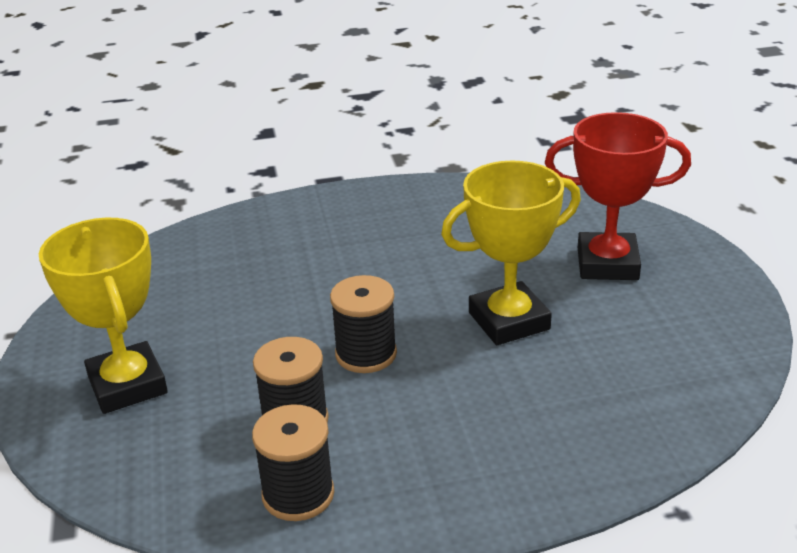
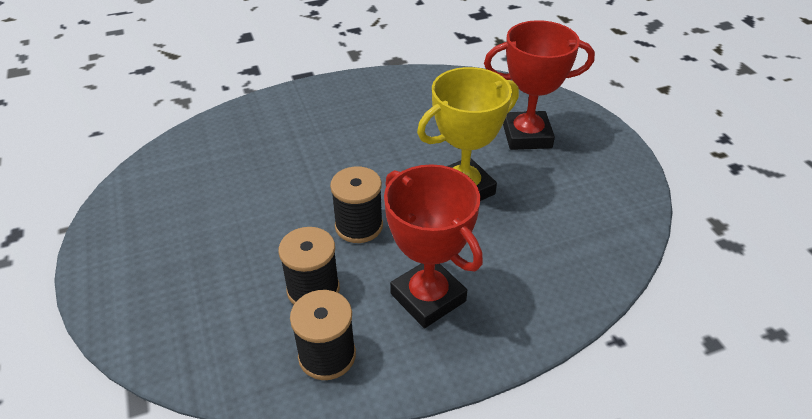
camera: 10 degrees left, 10 degrees up
yellow trophy [39,218,168,414] -> none
none -> red trophy [384,164,483,328]

